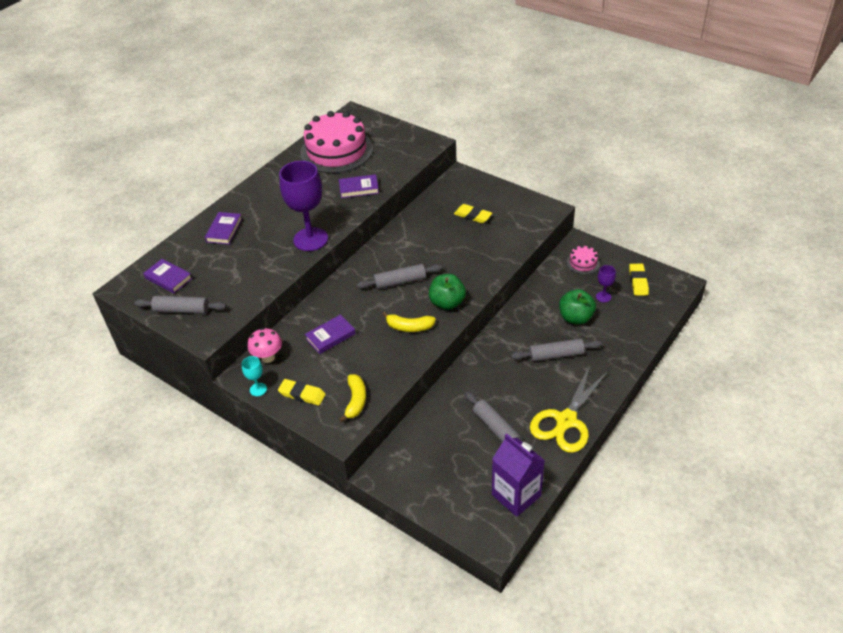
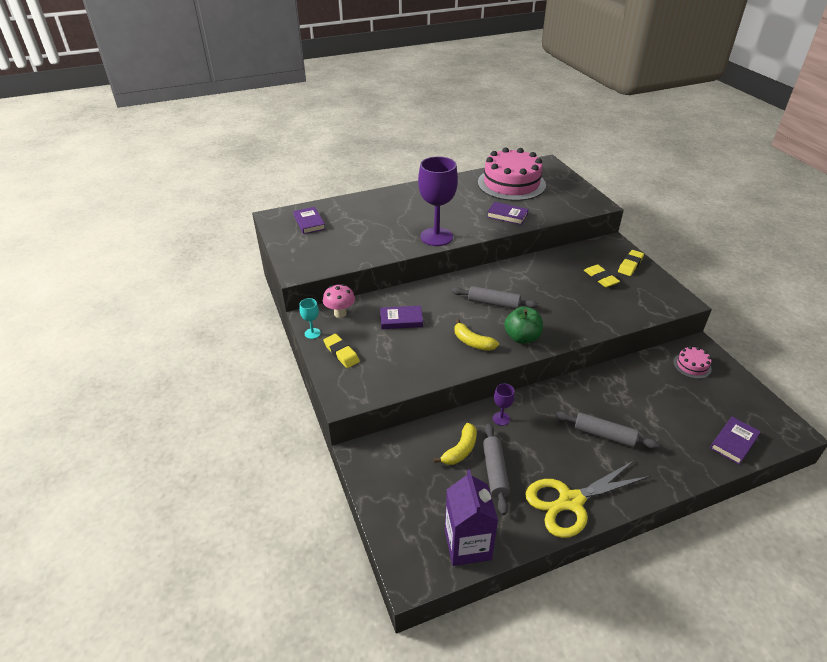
camera: 30 degrees right, 5 degrees down
grey rolling pin [134,296,226,314] -> none
purple book [205,212,242,245] -> purple book moved to [710,417,761,465]
yellow banana [339,374,366,422] -> yellow banana moved to [433,423,477,465]
green apple [559,289,596,325] -> none
purple goblet [596,265,616,302] -> purple goblet moved to [493,384,515,426]
yellow eraser [629,264,649,296] -> yellow eraser moved to [618,250,644,276]

